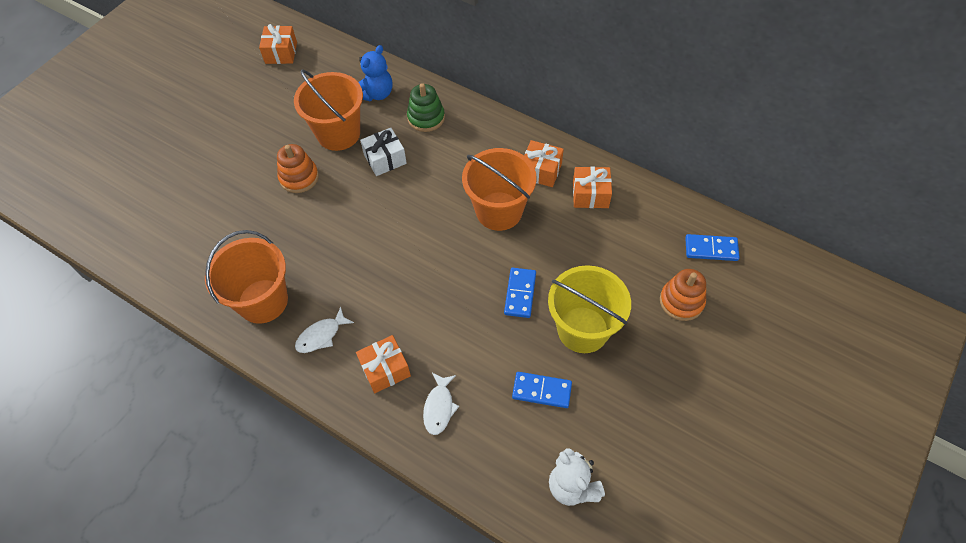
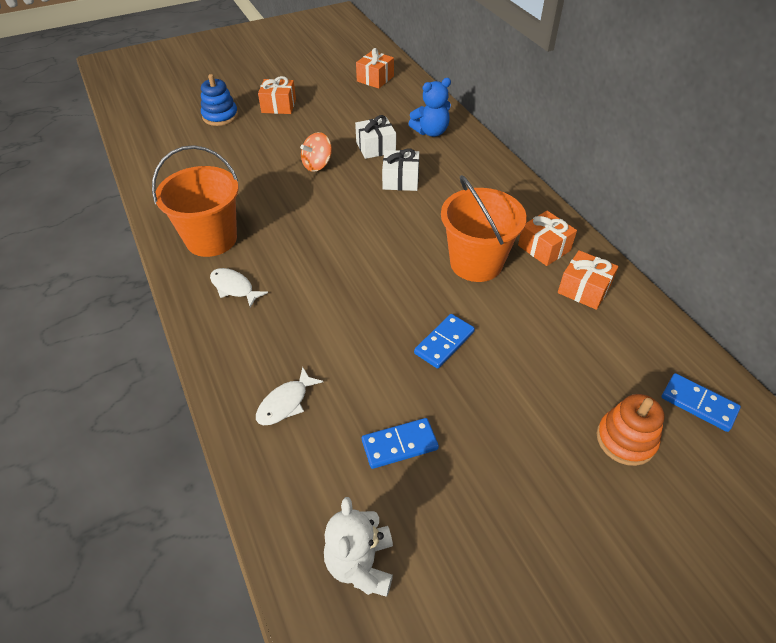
camera: 30 degrees right, 10 degrees down
orange stacking toy [277,144,319,193] -> orange spinning top [300,132,332,172]
orange bucket [294,69,363,151] -> white gift [355,115,396,159]
white fish [295,307,354,353] -> white fish turned 45 degrees clockwise [210,268,268,308]
orange gift [356,335,411,393] -> orange gift moved to [258,76,296,114]
green stacking toy [407,83,445,132] -> none
blue domino [512,372,572,408] -> blue domino turned 60 degrees counterclockwise [362,418,439,469]
yellow bucket [548,265,631,353] -> none
none -> blue stacking toy [201,74,238,126]

